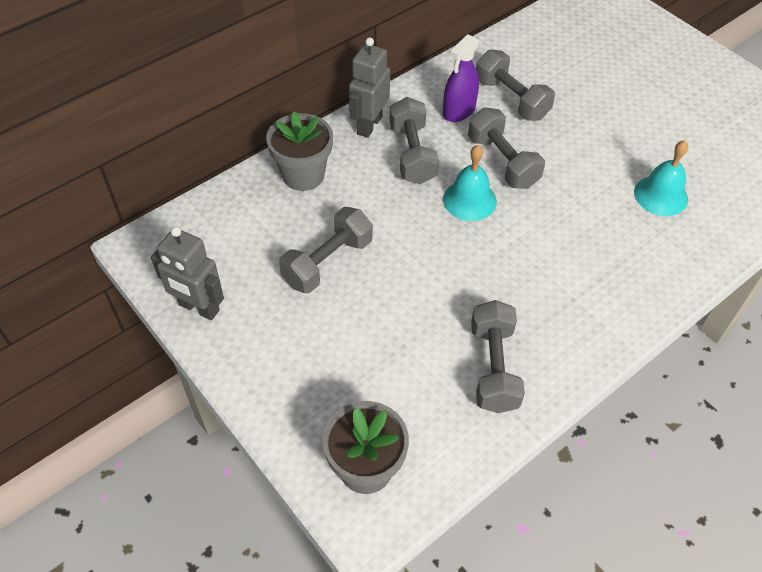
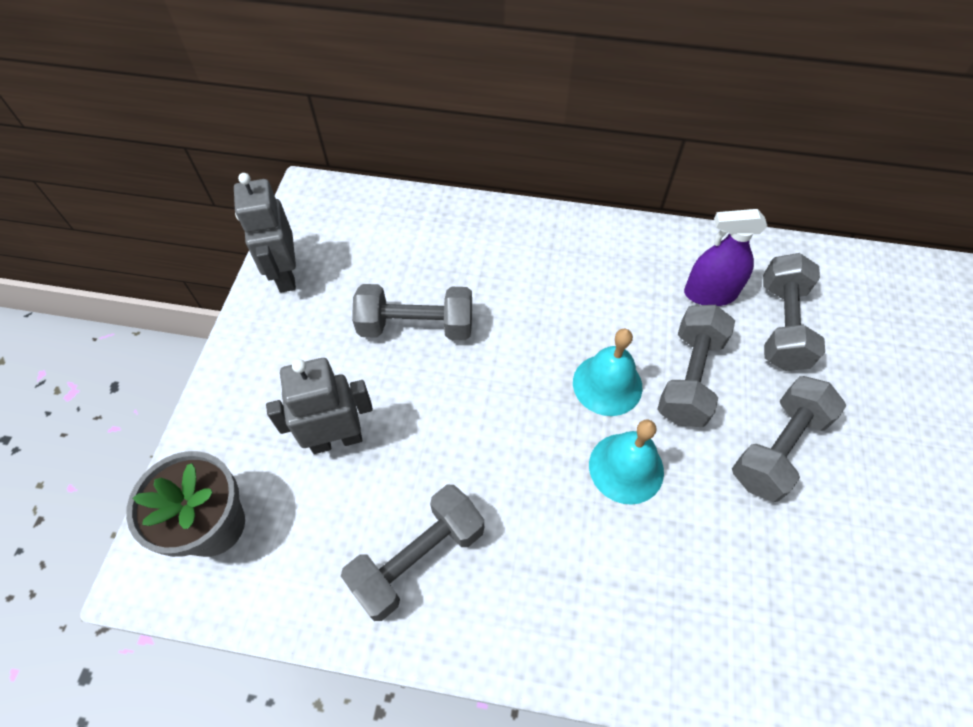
camera: 50 degrees right, 5 degrees up
grey flower pot [266,111,333,191] -> none
grey robot [349,37,390,138] -> grey robot moved to [266,358,373,454]
grey dumbbell [389,97,439,184] -> grey dumbbell moved to [732,376,846,502]
turquoise bell [634,140,688,216] -> turquoise bell moved to [589,420,664,505]

